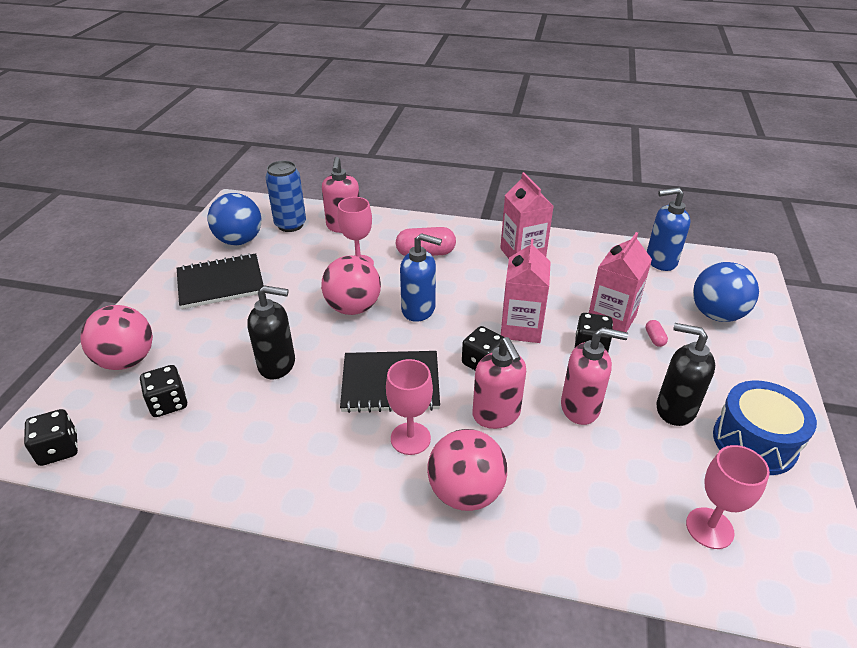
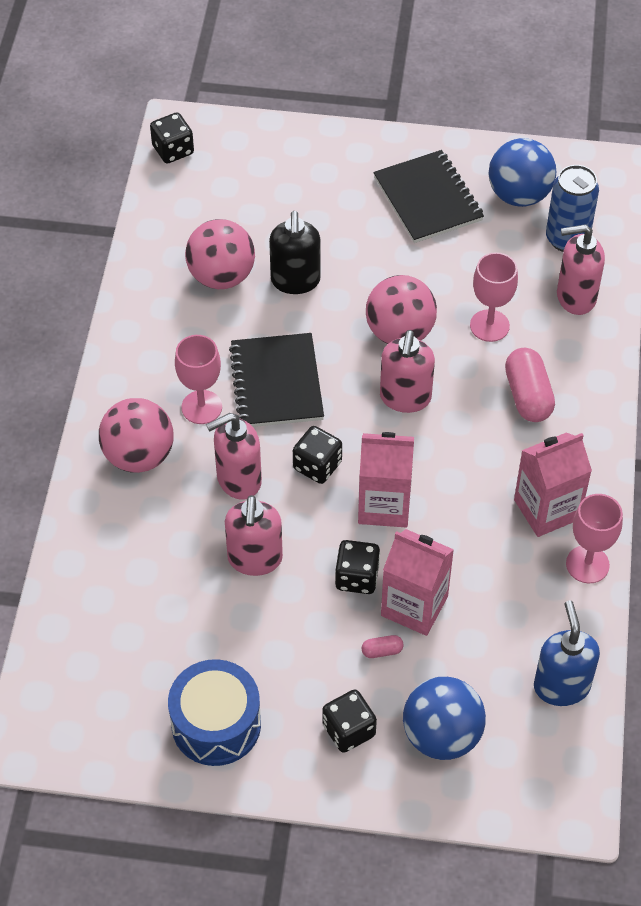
camera: 85 degrees right, 15 degrees up
pink ball [80,305,153,370] -> pink ball moved to [185,219,255,289]
black dice [140,365,187,417] -> black dice moved to [322,689,377,753]
blue soap dispenser [400,233,442,322] -> pink soap dispenser [380,330,435,413]
black soap dispenser [657,323,715,426] -> none
pink goblet [686,445,770,549] -> pink goblet moved to [566,494,623,583]

